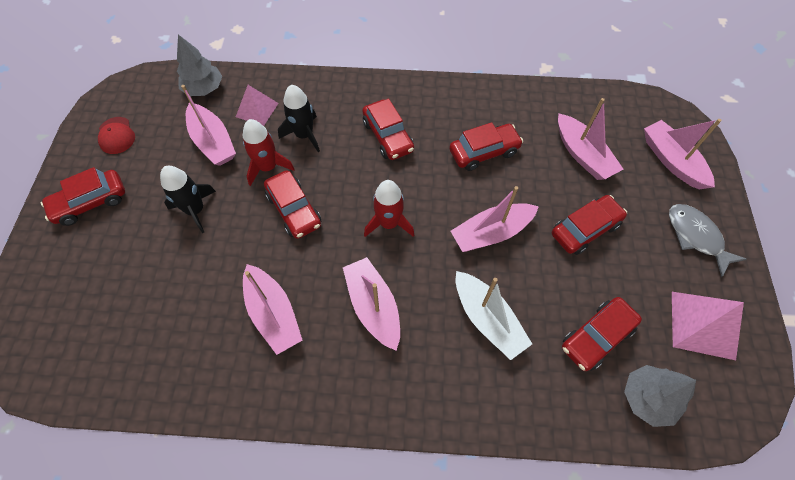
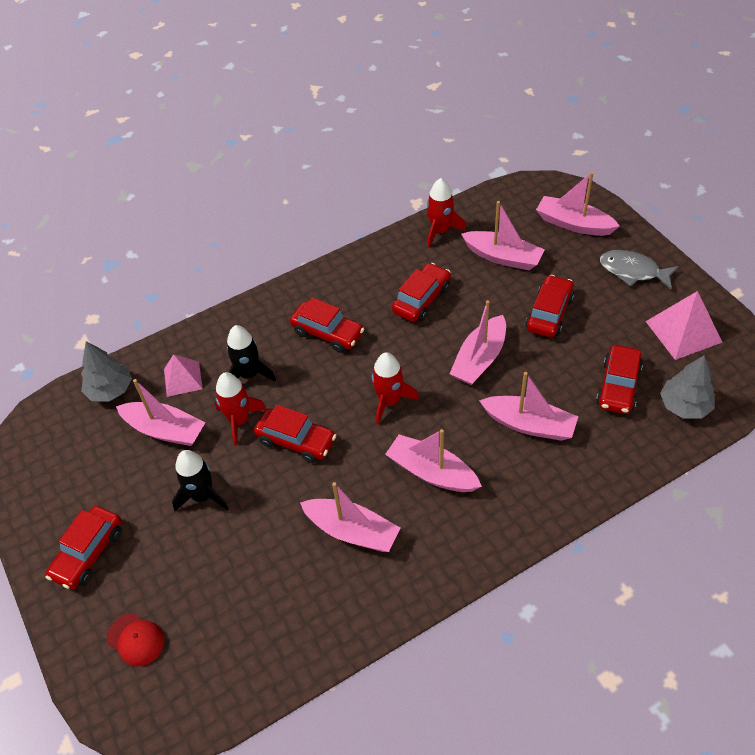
camera: 30 degrees left, 10 degrees down
red cap [98,117,135,154] -> red cap moved to [107,613,164,667]
white boat [456,271,532,360] -> pink boat [479,372,578,441]
none -> red rocket [427,178,466,248]

